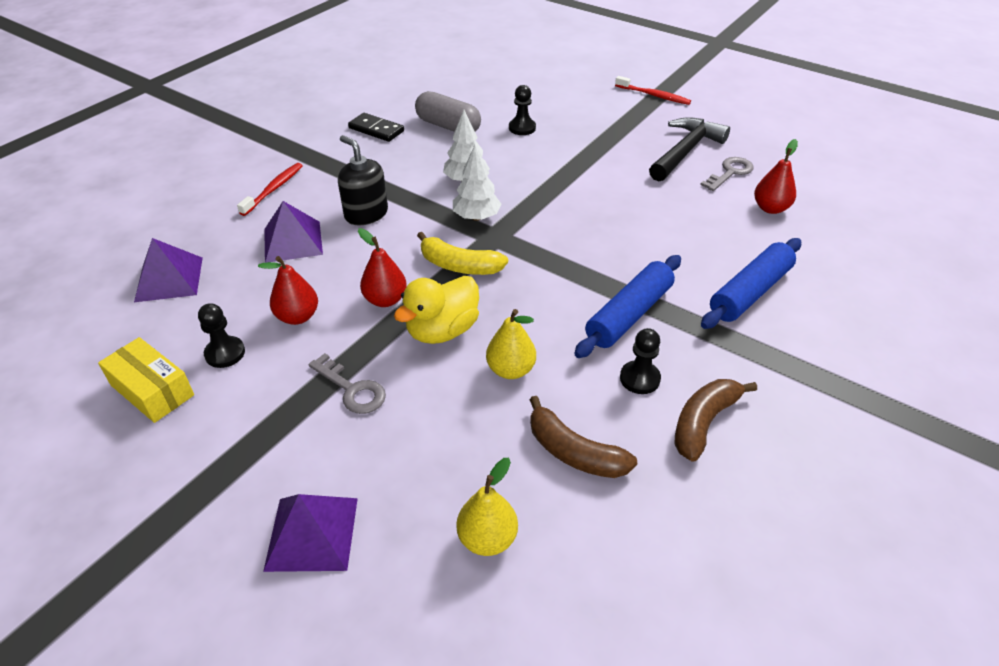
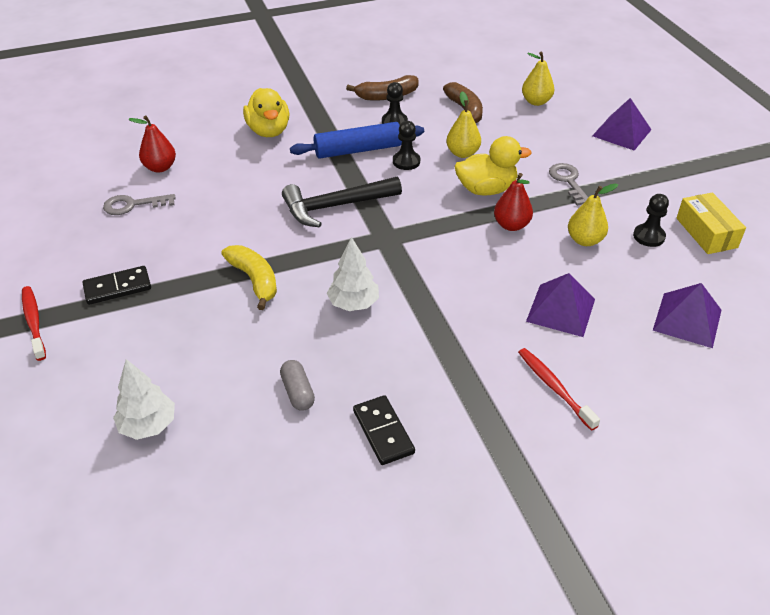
camera: 145 degrees left, 0 degrees up
red toothbrush [237,163,303,216] -> red toothbrush turned 90 degrees clockwise [518,348,600,431]
red pear [258,256,318,325] -> yellow pear [568,183,618,246]
black soap dispenser [338,135,388,225] -> none
grey capsule [415,91,481,132] -> grey capsule [280,360,315,411], size x0.59
yellow banana [417,232,508,275] -> yellow banana moved to [221,245,277,310]
white tree [453,145,502,221] -> white tree moved to [113,359,175,440]
black pawn [509,85,536,135] -> black pawn moved to [393,121,420,170]
black hammer [649,117,730,181] -> black hammer moved to [282,177,402,227]
blue rolling pin [701,238,801,329] -> yellow duck [243,88,290,137]
none -> black domino [82,266,151,305]

